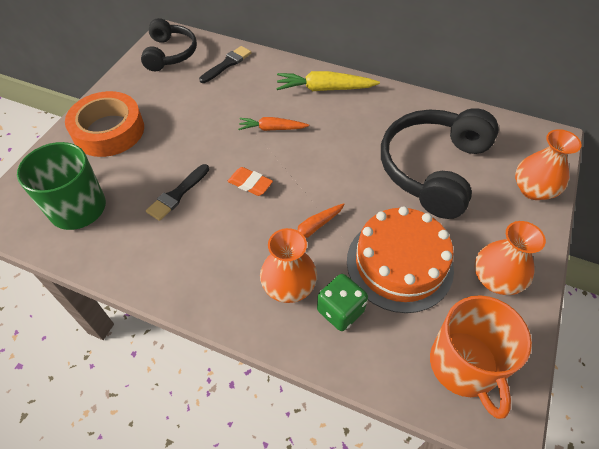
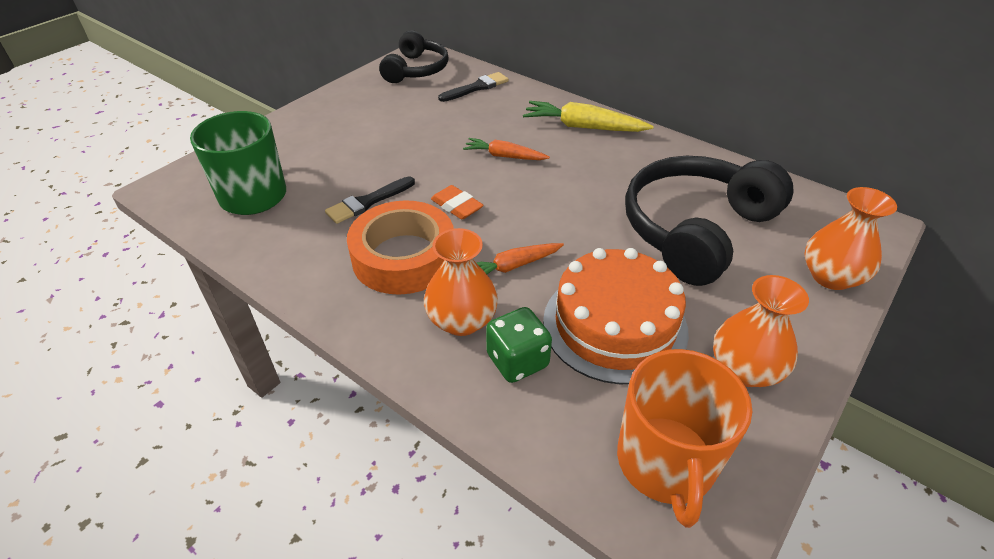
camera: 15 degrees right, 10 degrees down
orange tape [65,91,144,157] -> orange tape moved to [347,200,454,295]

